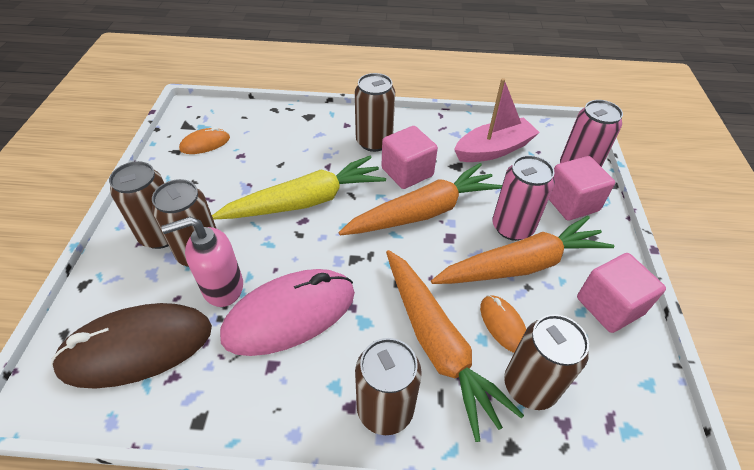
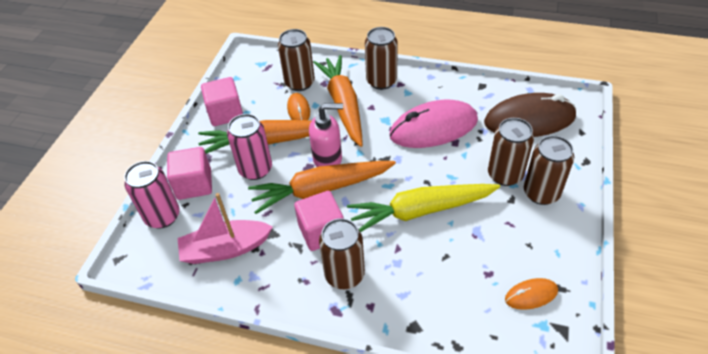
camera: 165 degrees left, 0 degrees up
pink soap dispenser [161,217,243,307] -> pink soap dispenser moved to [309,103,343,167]

